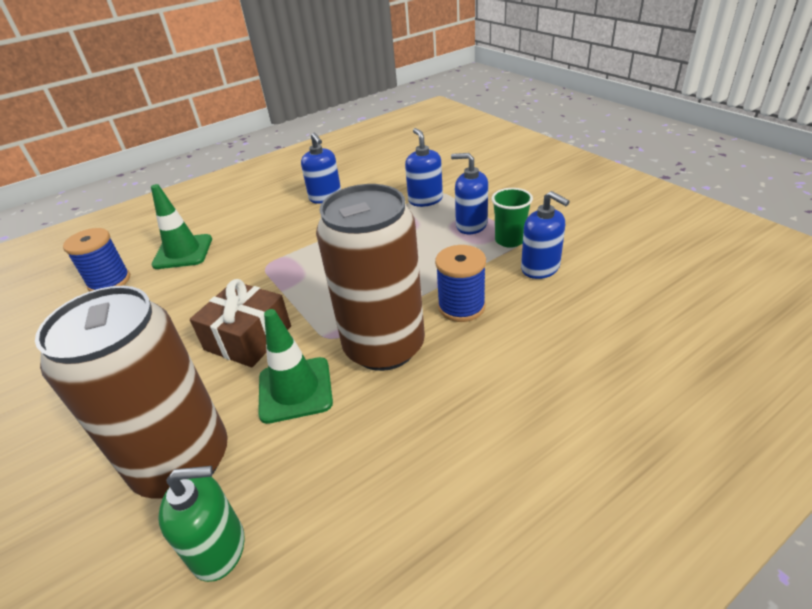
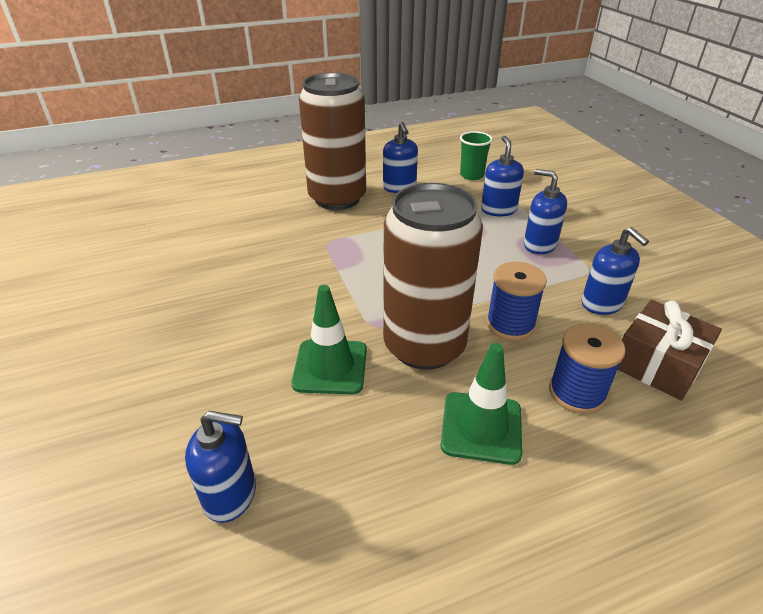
camera: 10 degrees right, 0 degrees up
brown can [35,286,228,499] -> brown can moved to [299,73,366,210]
blue spool [63,228,130,291] -> blue spool moved to [549,324,626,414]
green traffic cone [151,184,212,269] -> green traffic cone moved to [441,343,522,465]
green soap dispenser [158,466,244,582] -> blue soap dispenser [185,411,256,523]
brown gift [190,279,291,367] -> brown gift moved to [618,300,722,401]
green cup [491,188,533,248] -> green cup moved to [460,131,493,180]

